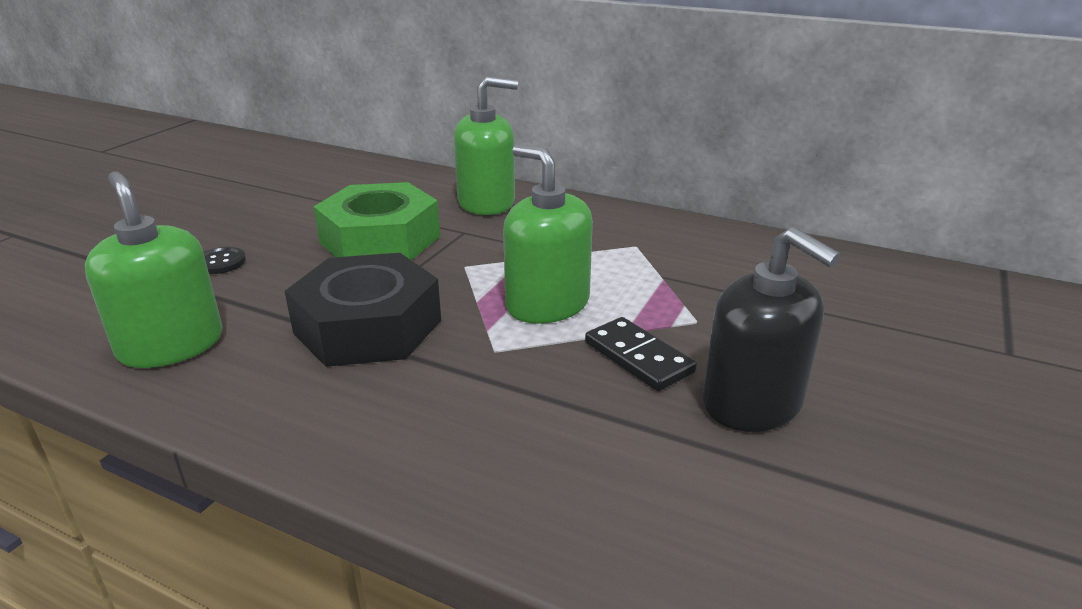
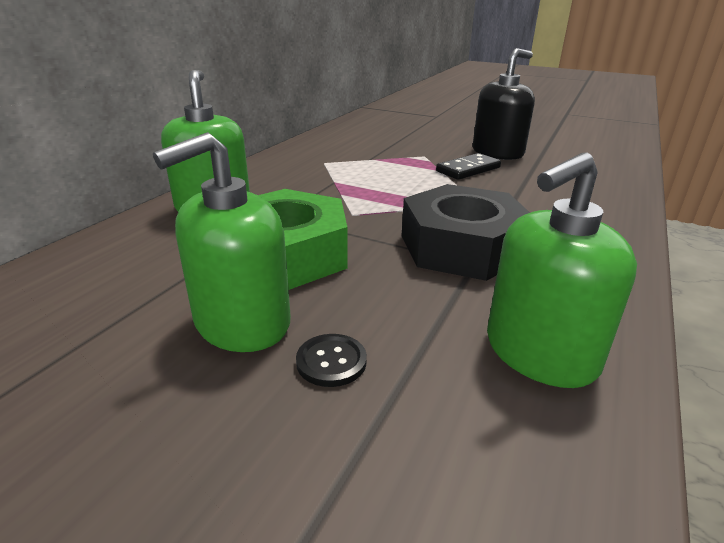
camera: 90 degrees left, 0 degrees up
green soap dispenser [503,144,593,324] -> green soap dispenser moved to [153,132,291,352]

